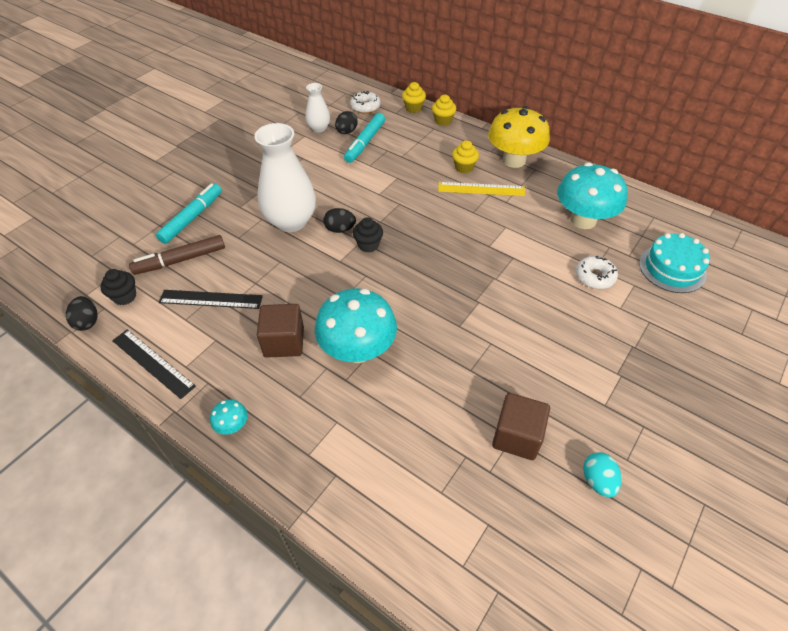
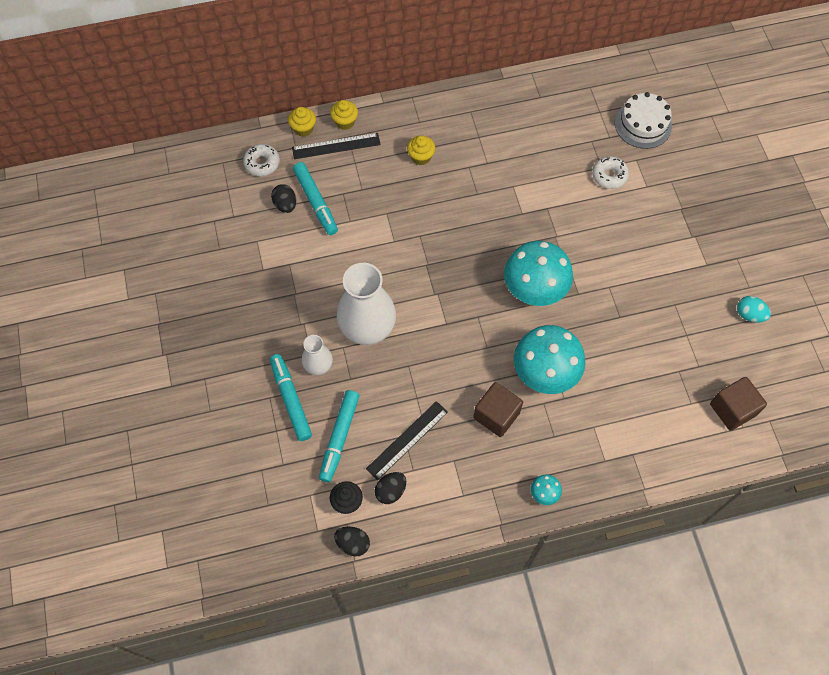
camera: 50 degrees left, 15 degrees up
black ruler [112,330,196,399] -> black ruler moved to [292,133,381,159]
brown marker [129,235,225,275] -> turquoise marker [319,390,359,482]
white vase [305,83,330,133] -> white vase moved to [302,335,333,375]
black egg [323,208,356,233] -> black egg moved to [375,472,406,504]
black cupcake [353,217,383,252] -> none
yellow ruler [438,182,525,196] -> none
yellow mushroom [488,106,550,168] -> none
brown cube [492,393,550,460] -> brown cube moved to [710,377,767,431]
turquoise mushroom [557,163,627,229] -> turquoise mushroom moved to [504,241,573,306]
turquoise cake [639,233,710,293] -> white cake [615,92,672,149]

